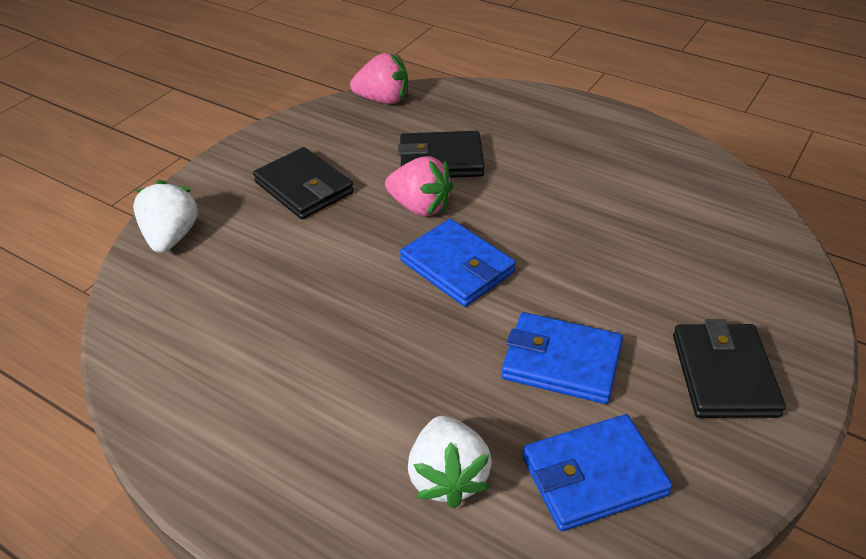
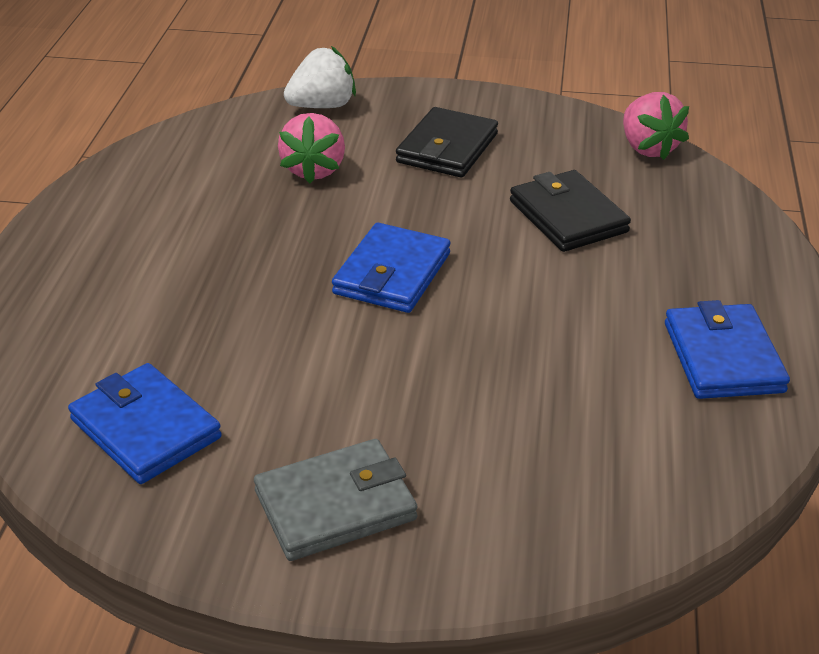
camera: 65 degrees right, 5 degrees down
pink strawberry [385,156,453,217] -> pink strawberry moved to [278,113,345,183]
white strawberry [408,416,492,508] -> none
blue wallet [501,312,623,404] -> blue wallet moved to [665,300,790,399]
black wallet [673,319,786,418] -> grey wallet [254,439,417,561]

